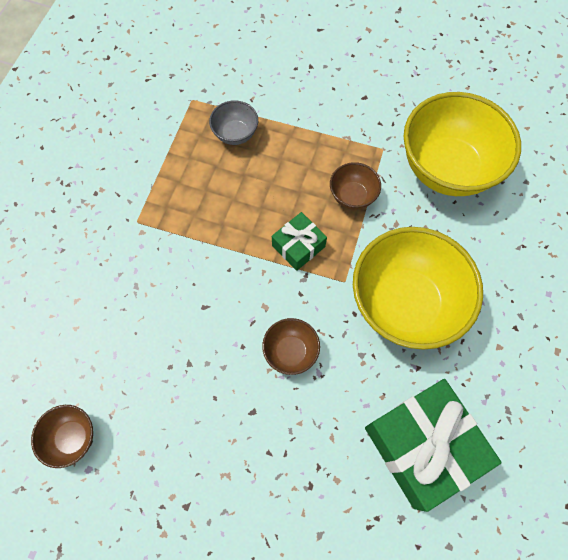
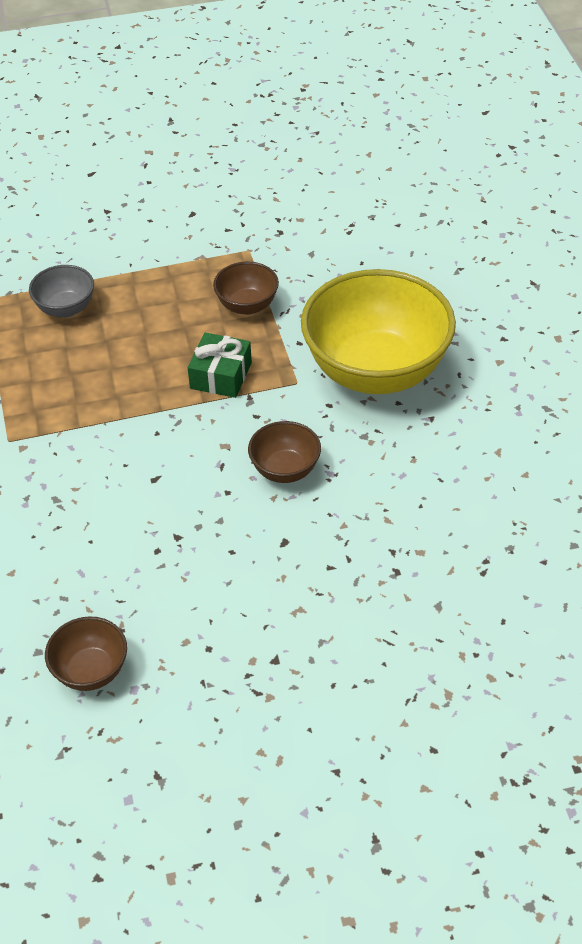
camera: 30 degrees left, 20 degrees down
green gift [365,379,502,512] -> none
yellow bowl [403,92,521,196] -> none

